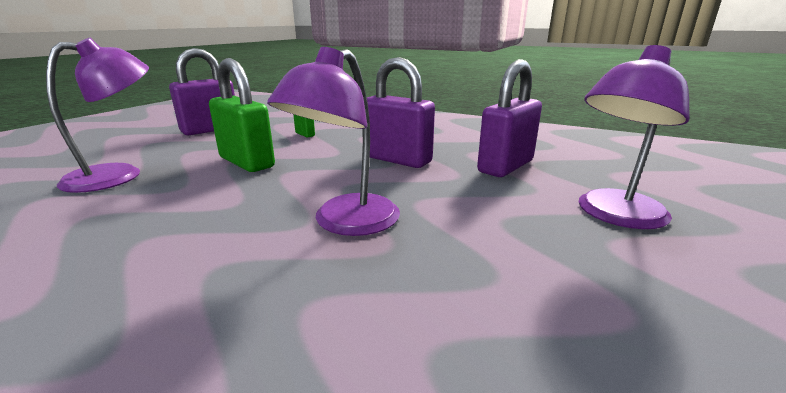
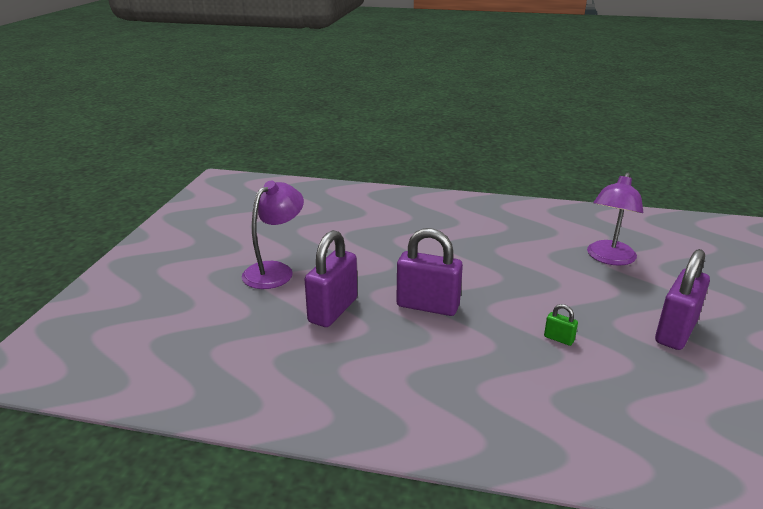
camera: 165 degrees right, 5 degrees up
green padlock [209,58,275,172] -> none
purple lamp [267,47,400,236] -> none

